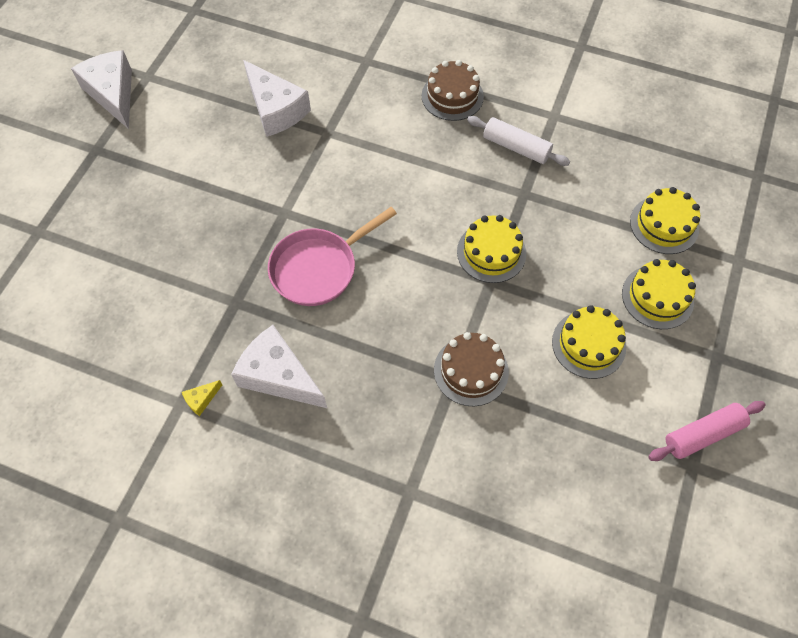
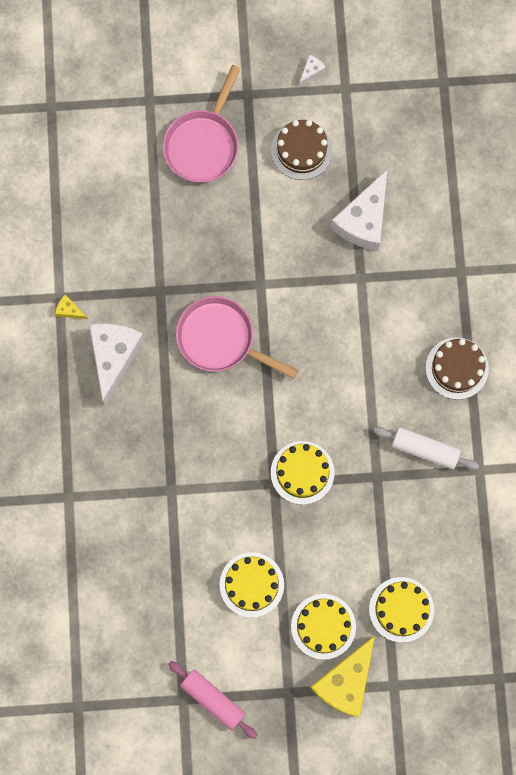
camera: 65 degrees right, 15 degrees up
white cheese [71,50,132,129] -> white cheese [299,55,326,86], size x0.41
brown cake [434,332,509,406] -> brown cake moved to [271,120,333,180]
white rolling pin [467,116,570,166] -> white rolling pin turned 75 degrees counterclockwise [373,427,479,470]
none -> pink pan [163,65,241,182]
none -> yellow cheese [310,636,375,717]

